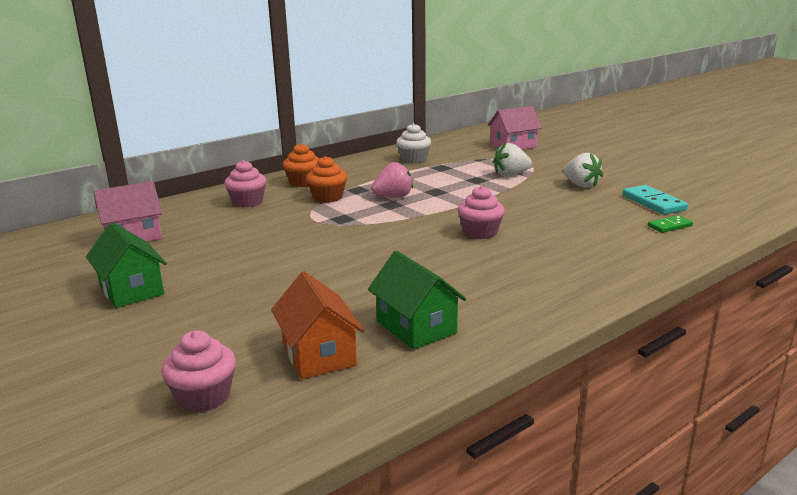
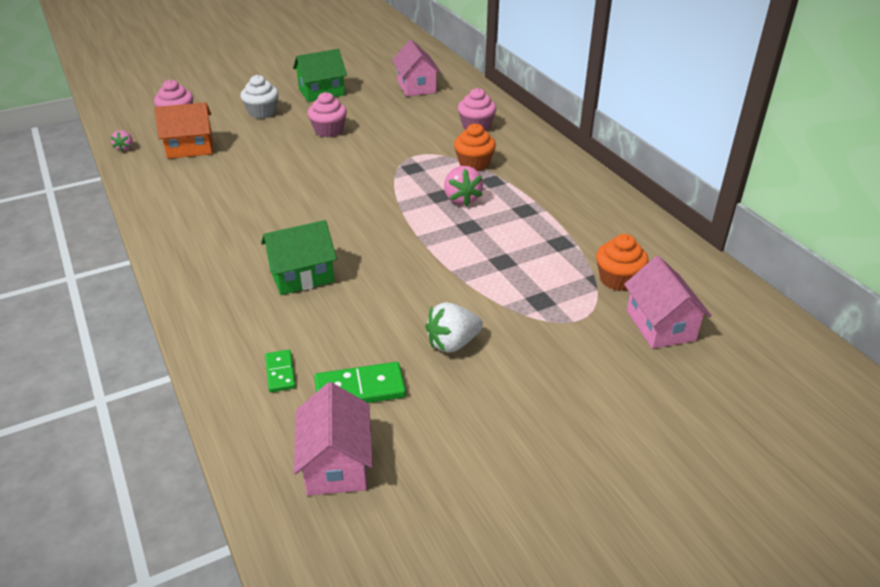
camera: 100 degrees right, 15 degrees up
orange cupcake [283,143,319,187] -> orange cupcake moved to [596,234,648,291]
green house [368,251,466,349] -> green house moved to [261,220,337,295]
white cupcake [396,123,431,164] -> white cupcake moved to [241,75,279,119]
pink cupcake [458,186,505,239] -> pink cupcake moved to [308,92,347,137]
white strawberry [493,143,532,177] -> none
turquoise domino [622,185,688,215] -> green domino [314,362,406,403]
none -> pink strawberry [111,130,133,151]
none -> pink house [293,382,373,496]

